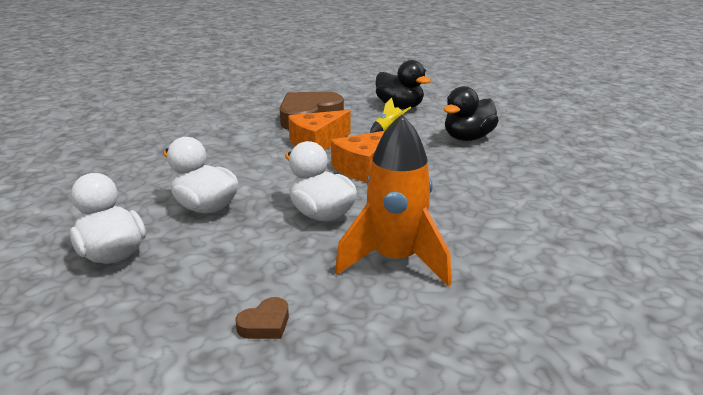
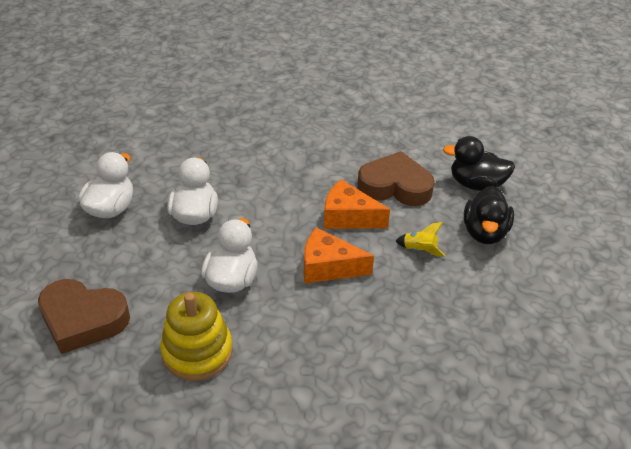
camera: 55 degrees right, 15 degrees up
brown heart [236,297,289,339] -> brown heart [38,279,130,354], size x2.27
orange rocket [335,114,452,287] -> yellow stacking toy [160,292,233,381]
black duck [444,86,499,141] -> black duck moved to [443,136,515,191]

